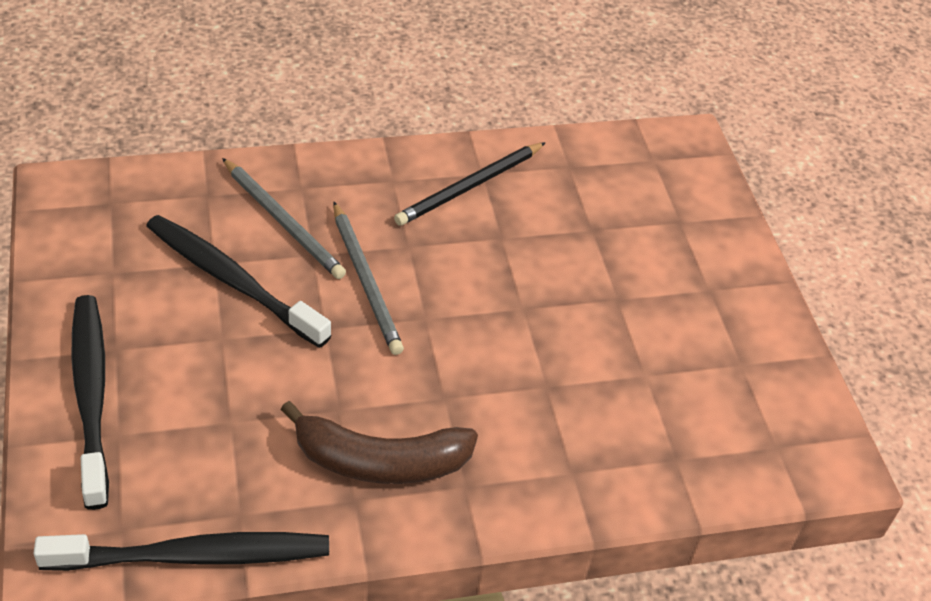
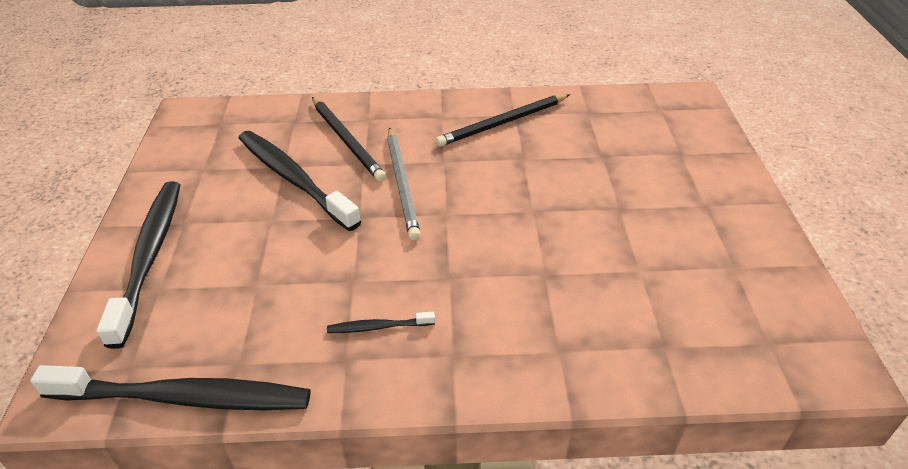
camera: 15 degrees right, 5 degrees down
grey pencil [222,158,346,279] -> black pencil [312,97,386,182]
brown banana [281,401,478,484] -> black toothbrush [327,312,435,333]

